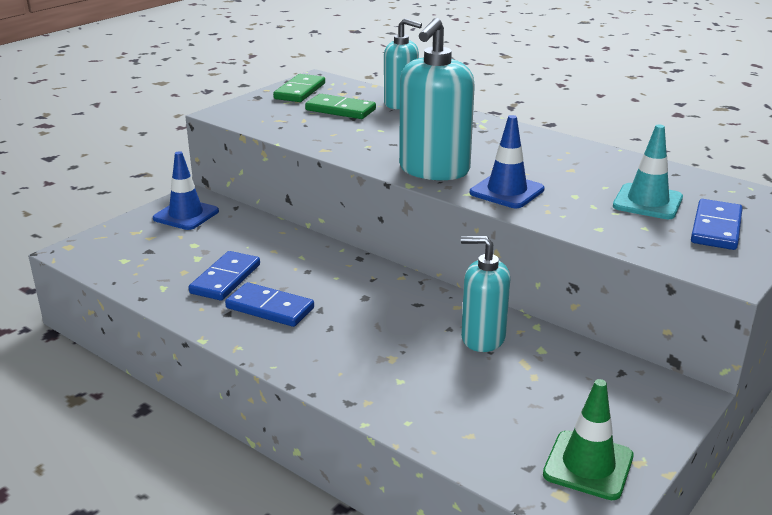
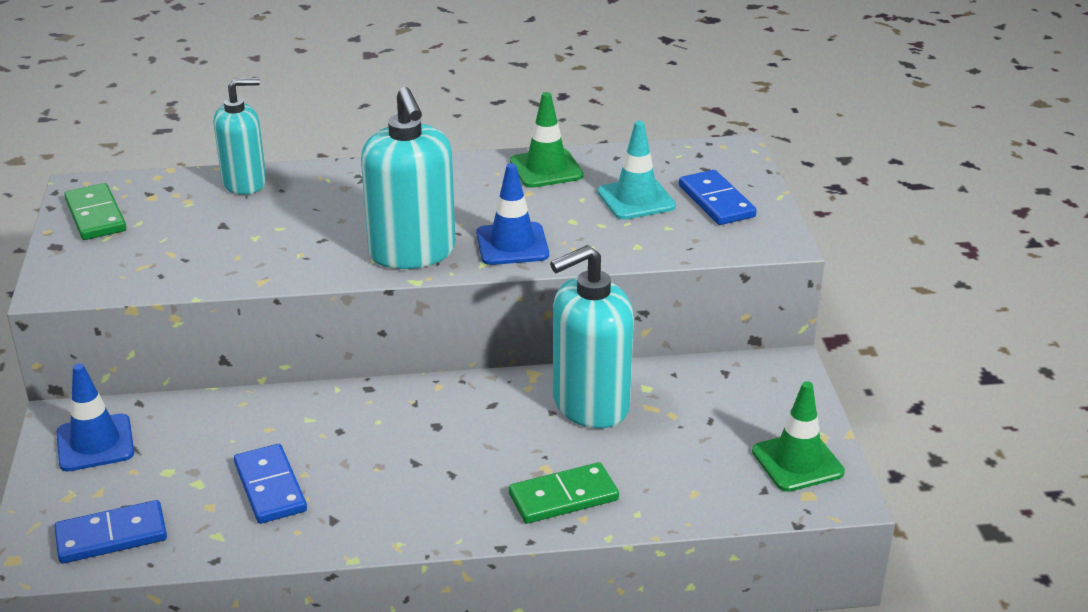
camera: 45 degrees left, 5 degrees up
blue domino [225,282,314,327] -> blue domino moved to [54,500,167,563]
green domino [305,94,376,119] -> green domino moved to [509,462,619,524]
turquoise soap dispenser [461,236,510,352] -> turquoise soap dispenser [550,245,634,429], size x1.50
none -> green traffic cone [510,92,584,188]

